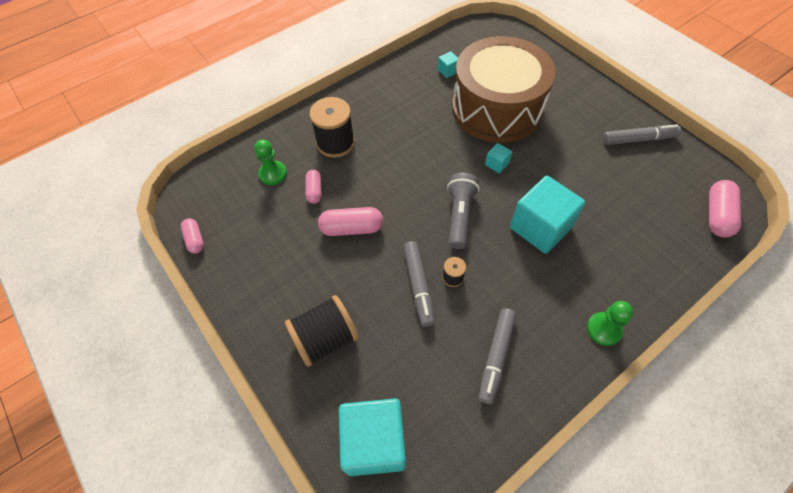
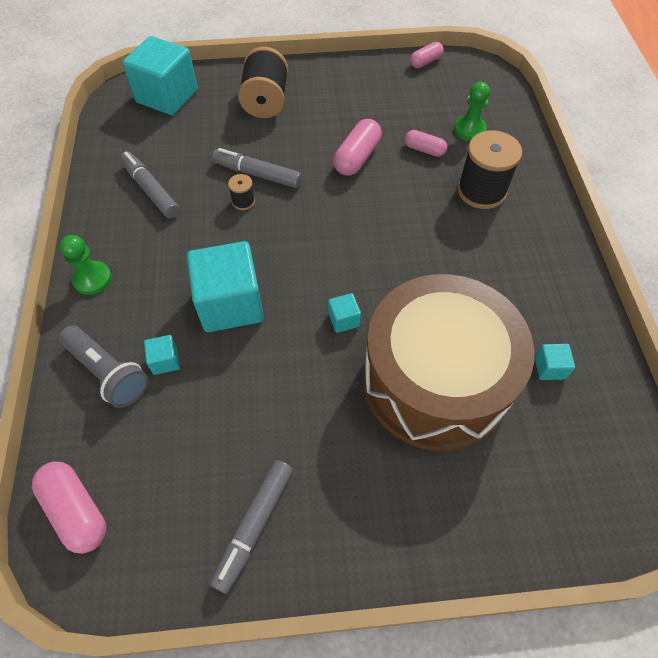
camera: 120 degrees right, 0 degrees up
pink capsule [181,218,204,254] -> pink capsule turned 45 degrees counterclockwise [410,42,444,68]
grey flashlight [447,173,479,249] -> grey flashlight moved to [59,326,148,408]
none -> turquoise cube [144,335,180,375]

